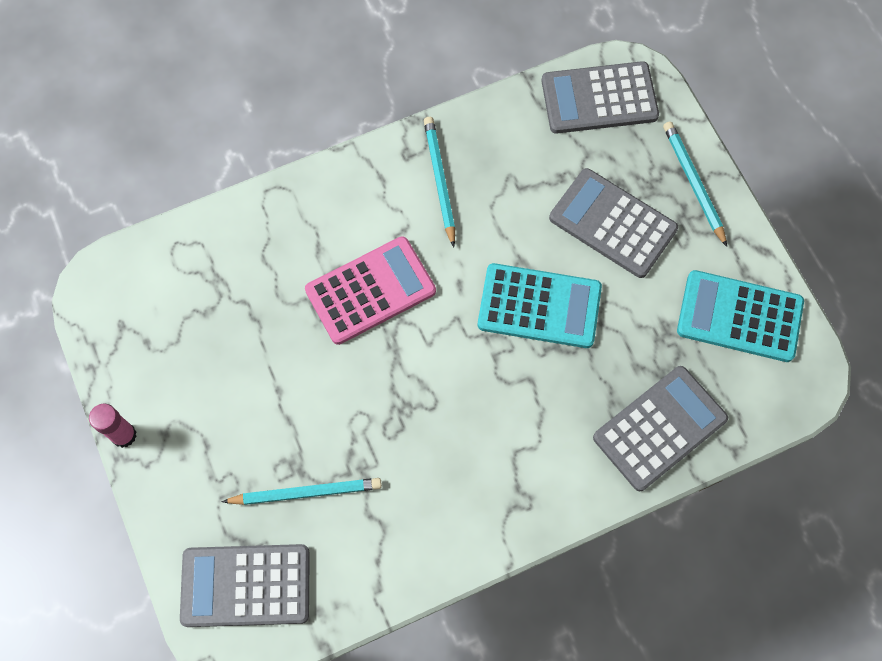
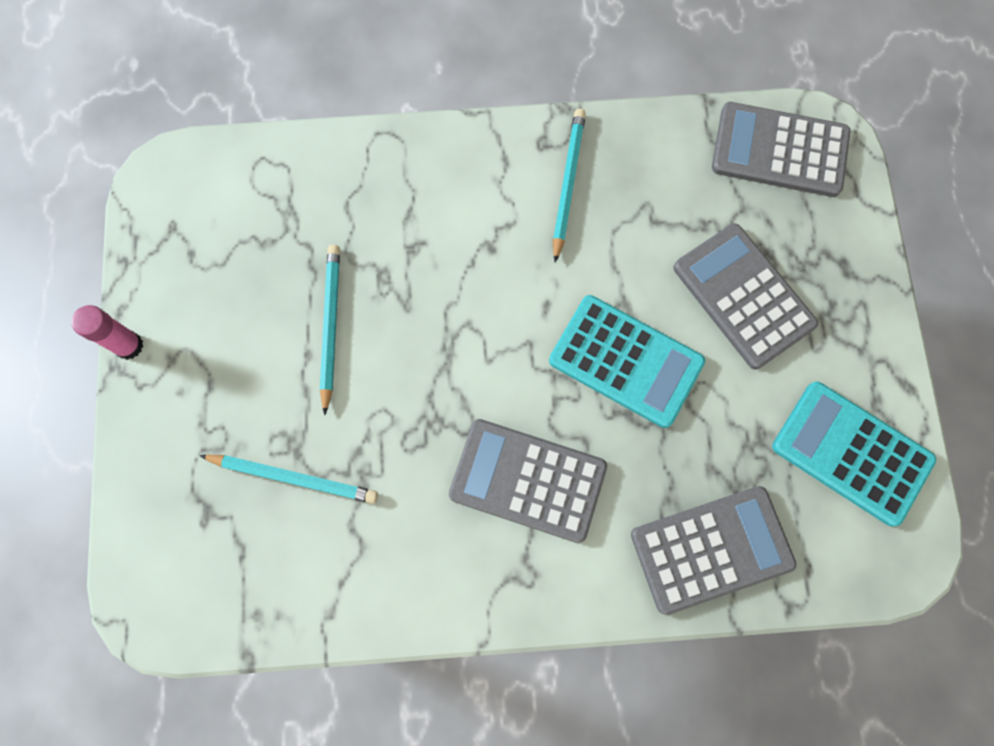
camera: 20 degrees right, 5 degrees up
grey calculator [180,544,310,627] -> grey calculator moved to [449,419,607,543]
pink calculator [305,236,436,345] -> none
turquoise pencil [663,121,727,247] -> turquoise pencil moved to [320,245,340,415]

